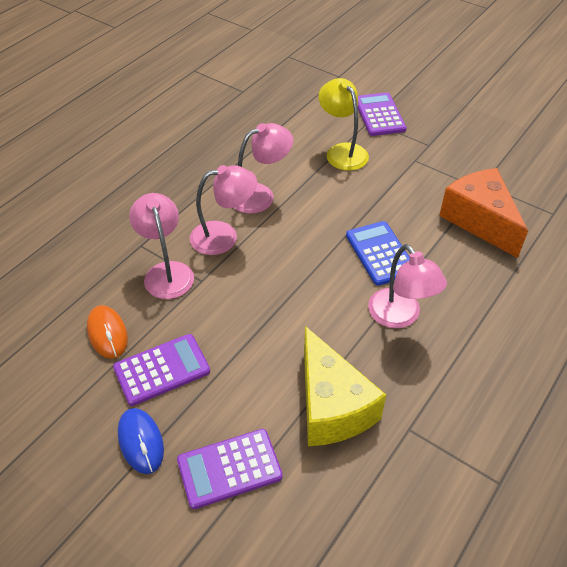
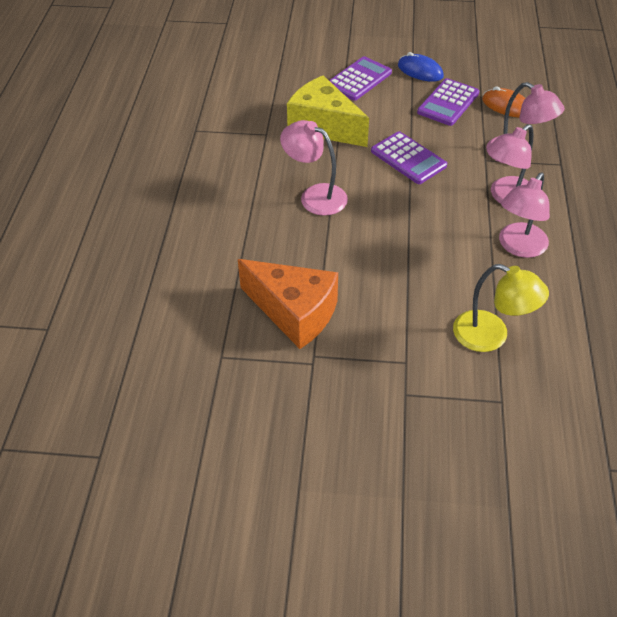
camera: 150 degrees right, 0 degrees up
blue calculator [346,221,410,286] -> none
purple calculator [357,92,407,136] -> purple calculator moved to [371,131,447,184]

